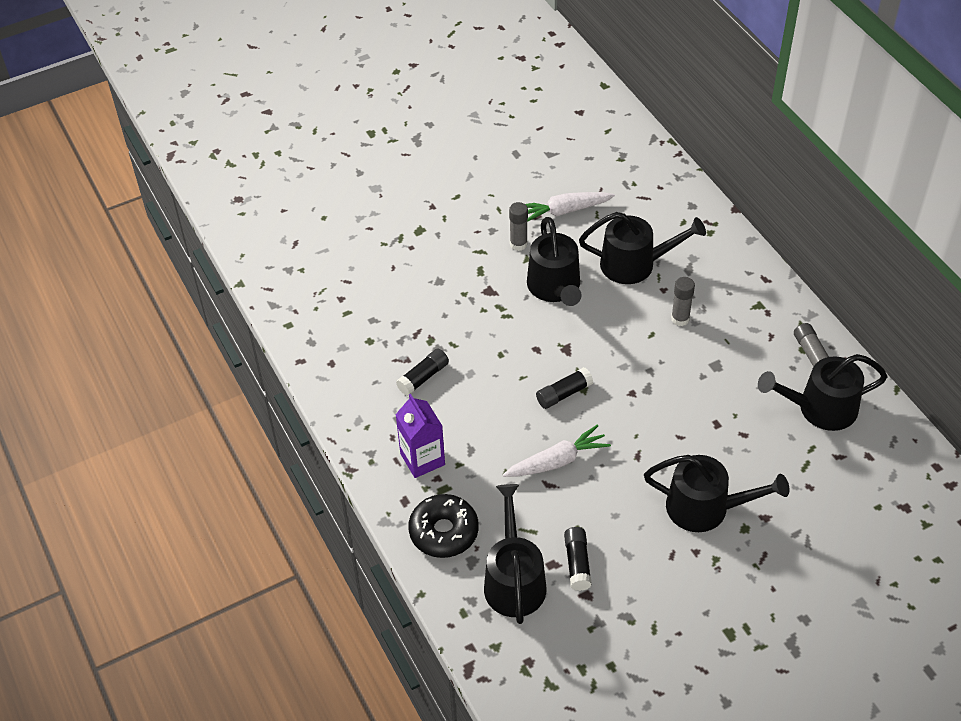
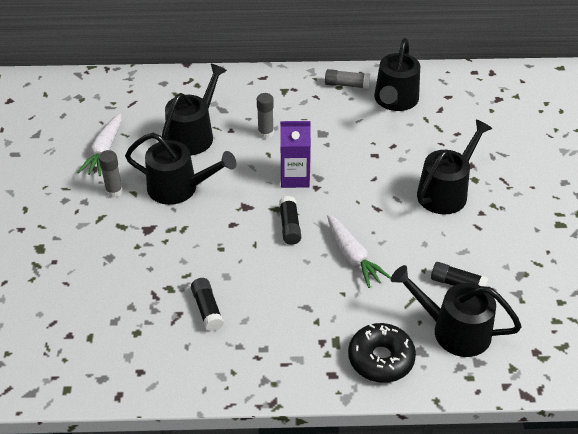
camera: 65 degrees left, 5 degrees down
purple carton [395,394,445,478] -> purple carton moved to [280,121,311,188]
white carrot [503,425,611,477] -> white carrot turned 150 degrees clockwise [327,215,391,288]

